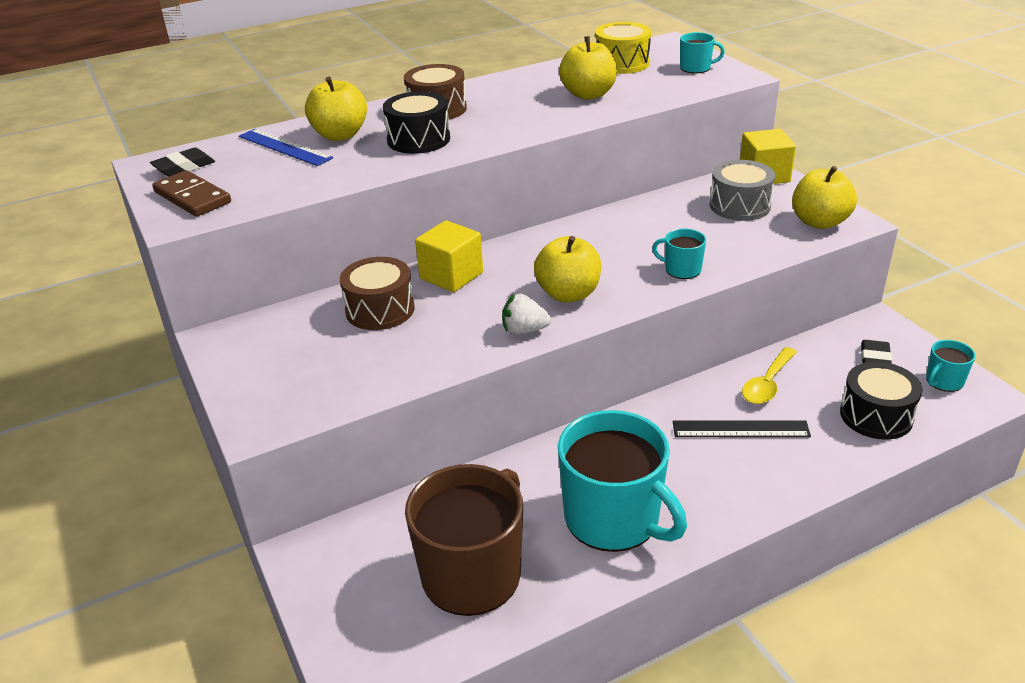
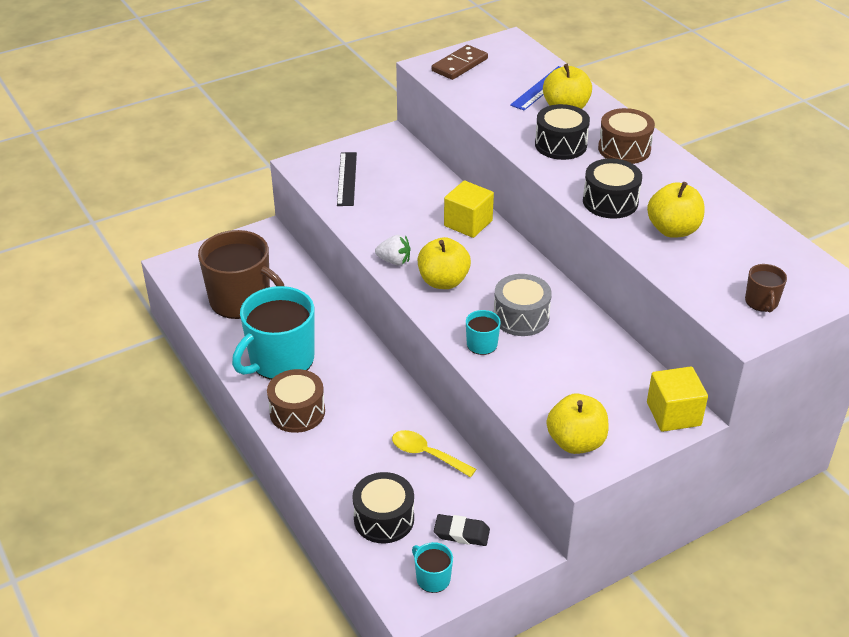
camera: 85 degrees right, 5 degrees up
black eraser [150,148,215,177] -> none
brown drum [340,257,415,330] -> brown drum moved to [267,369,325,433]
white strawberry [502,294,551,335] -> white strawberry turned 105 degrees clockwise [375,235,410,265]
yellow drum [595,22,651,74] -> none
black ruler [673,421,811,437] -> black ruler moved to [337,152,357,206]
turquoise mug [680,32,725,73] -> brown mug [745,264,787,313]
grey drum [710,160,775,221] -> grey drum moved to [494,274,552,336]
none -> black drum [583,158,642,219]

